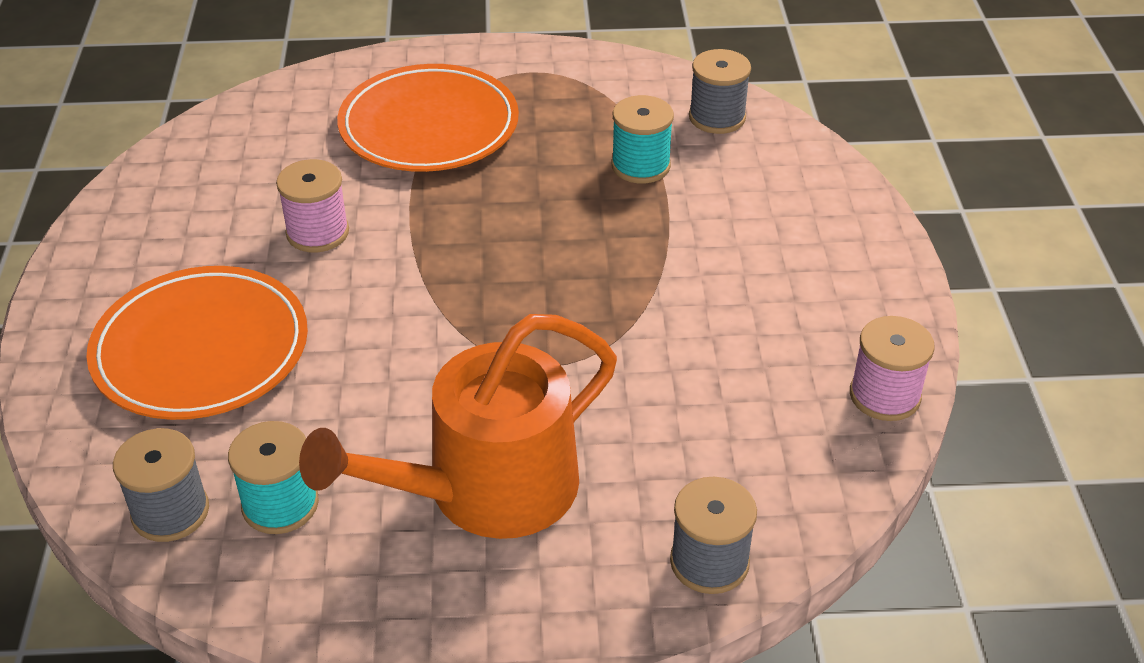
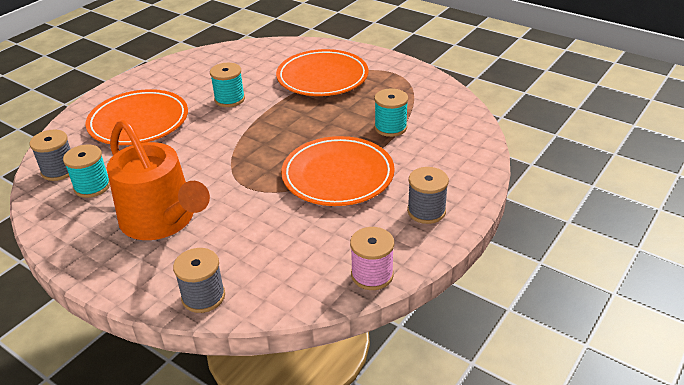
camera: 40 degrees right, 5 degrees down
pink spool [276,159,349,252] -> turquoise spool [210,63,245,107]
orange watering can [299,314,617,539] -> orange watering can turned 135 degrees counterclockwise [107,119,210,240]
grey spool [689,49,751,134] -> grey spool moved to [407,167,449,224]
none -> orange plate [281,136,395,206]

